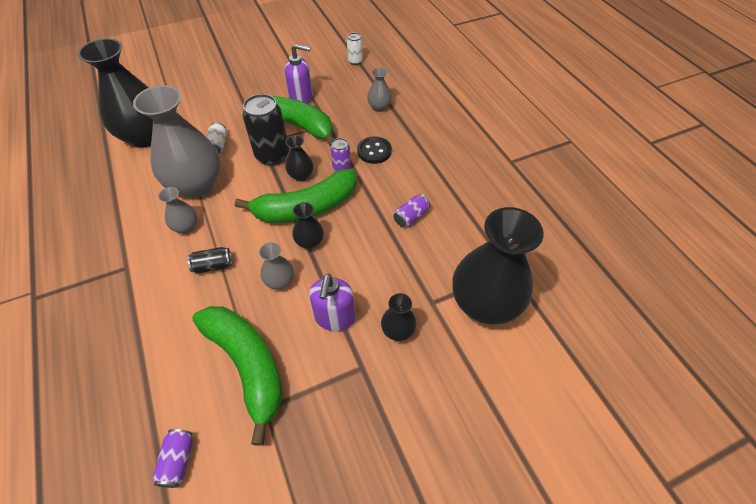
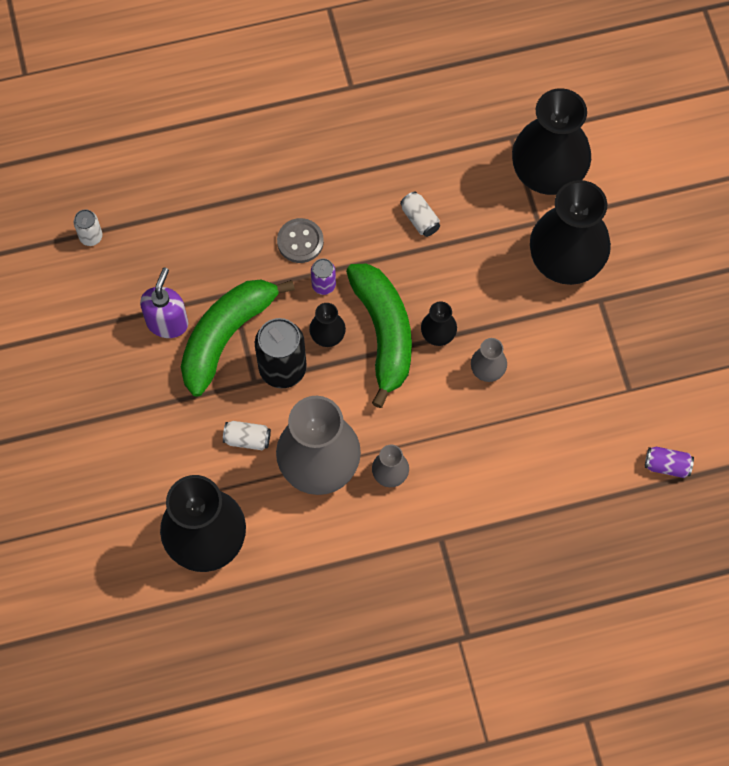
camera: 80 degrees left, 15 degrees up
black can [187,247,232,274] -> none
green banana [192,306,282,446] -> none
purple soap dispenser [309,274,355,331] -> none
black button [357,136,392,164] -> grey button [277,218,324,263]
grey vase [367,68,392,112] -> none
black vase [381,293,416,341] -> black vase [530,180,611,285], size x2.24
purple can [393,194,430,227] -> white can [400,191,440,237]

